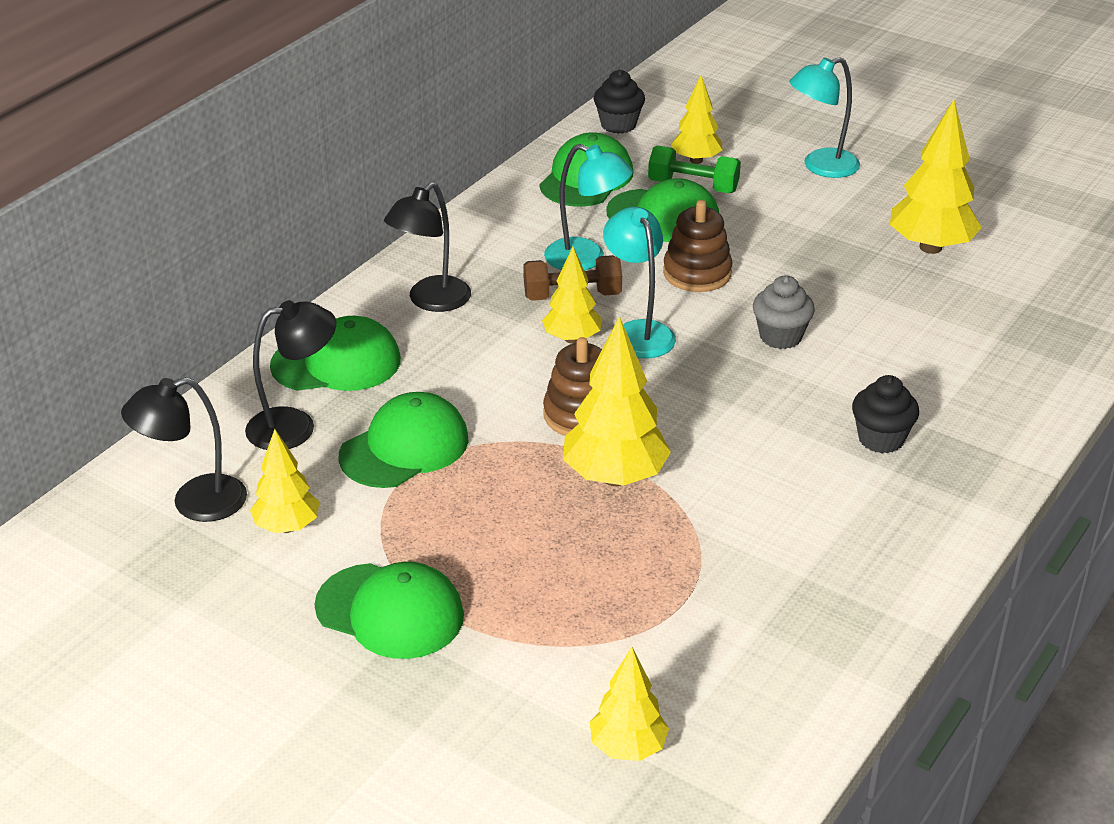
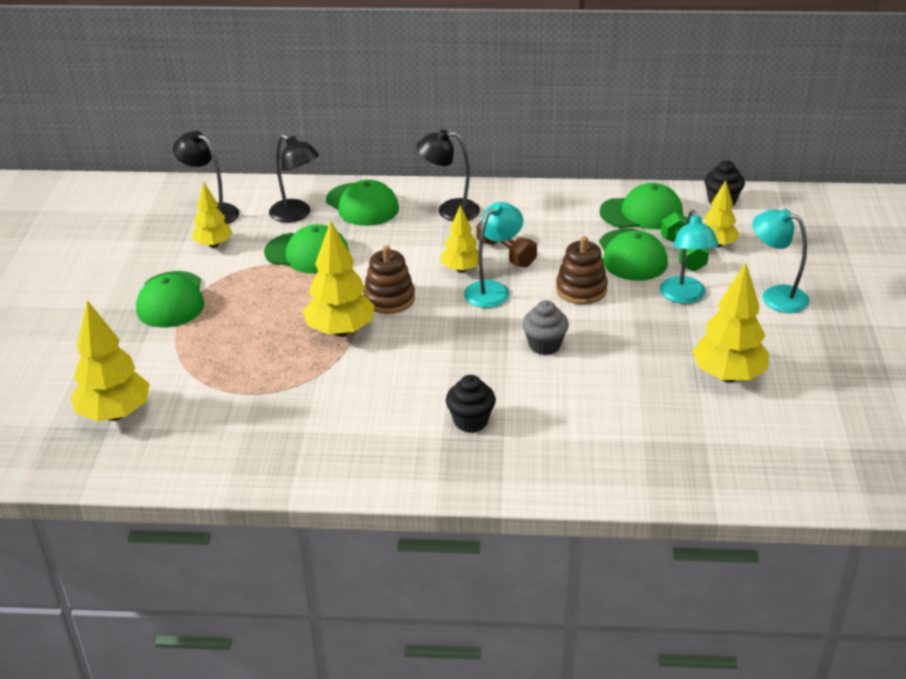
camera: 60 degrees right, 0 degrees up
turquoise lamp [544,144,633,271] -> turquoise lamp moved to [660,210,719,304]
yellow tree [590,647,669,761] -> yellow tree [70,300,150,421], size x1.61

